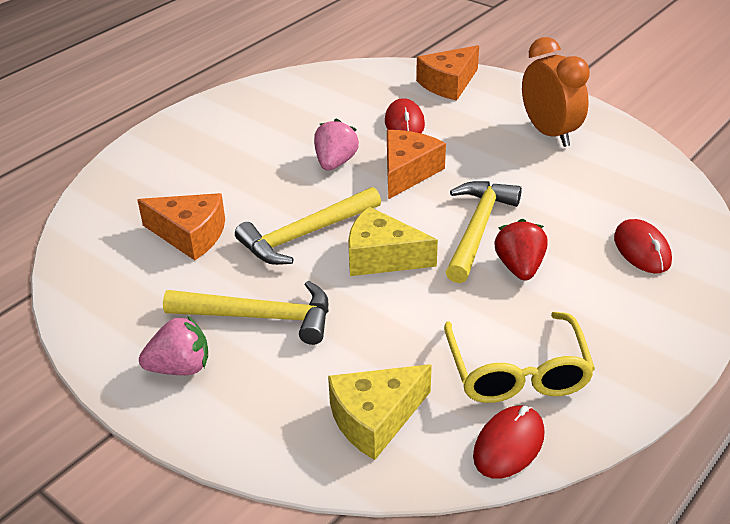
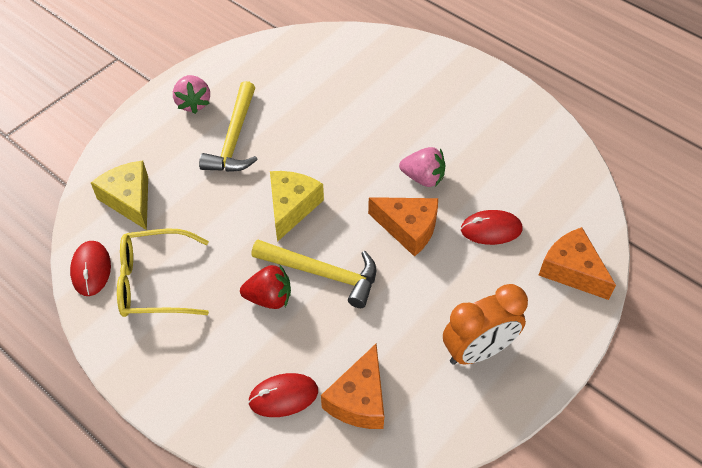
camera: 90 degrees right, 15 degrees up
orange cheese [137,193,225,260] -> orange cheese moved to [321,344,384,429]
yellow hammer [235,187,381,265] -> none
red mouse [473,405,544,479] -> red mouse turned 45 degrees clockwise [70,241,111,296]

